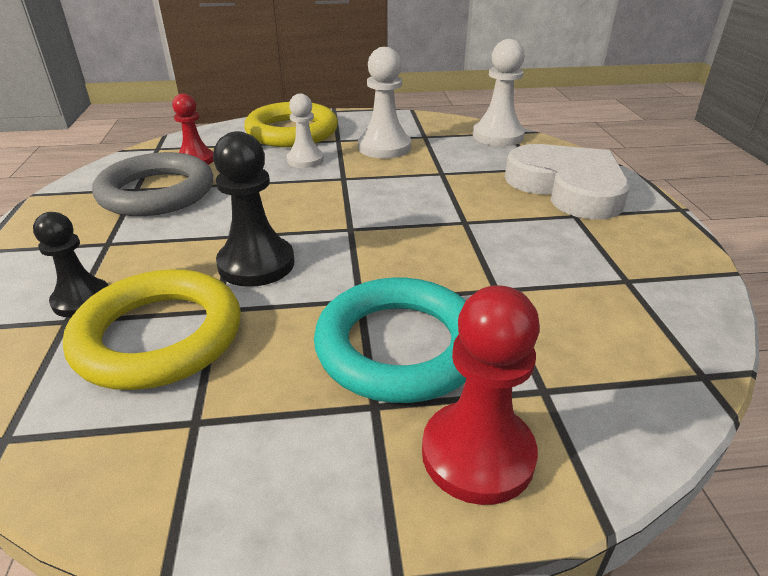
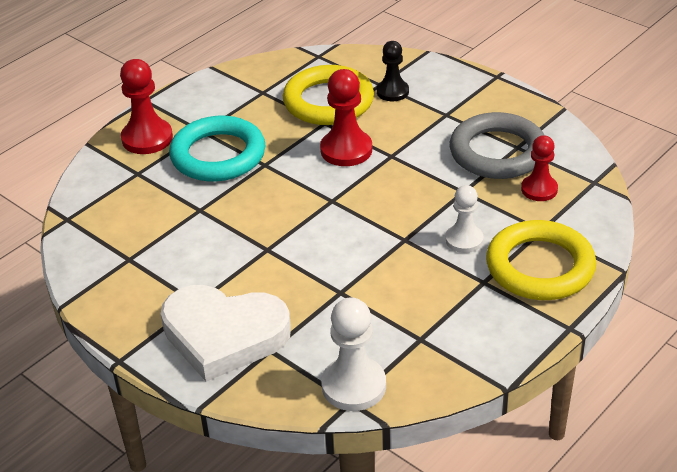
camera: 140 degrees right, 5 degrees up
black pawn [213,131,294,287] -> red pawn [320,69,372,166]
white pawn [358,47,411,158] -> none

